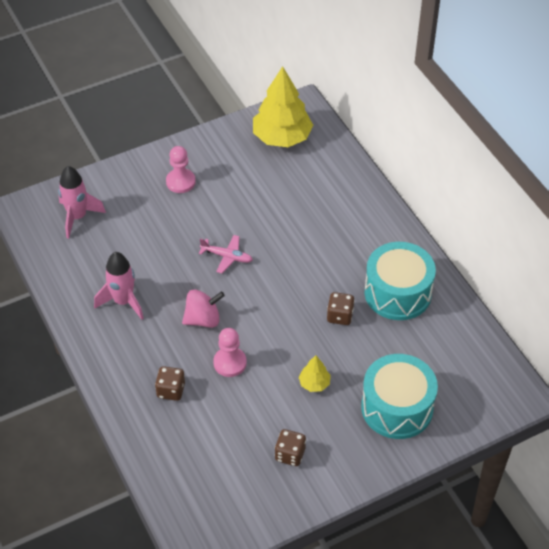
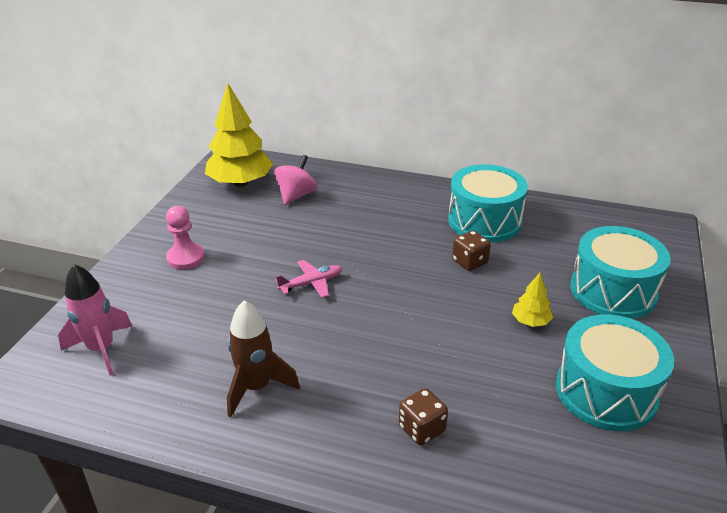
camera: 45 degrees left, 15 degrees down
pink rocket [94,252,144,320] -> brown rocket [227,300,300,418]
pink spinning top [182,289,225,328] -> pink spinning top moved to [274,155,317,205]
pink pawn [213,328,247,377] -> none
brown dice [275,429,306,466] -> turquoise drum [556,314,674,431]

